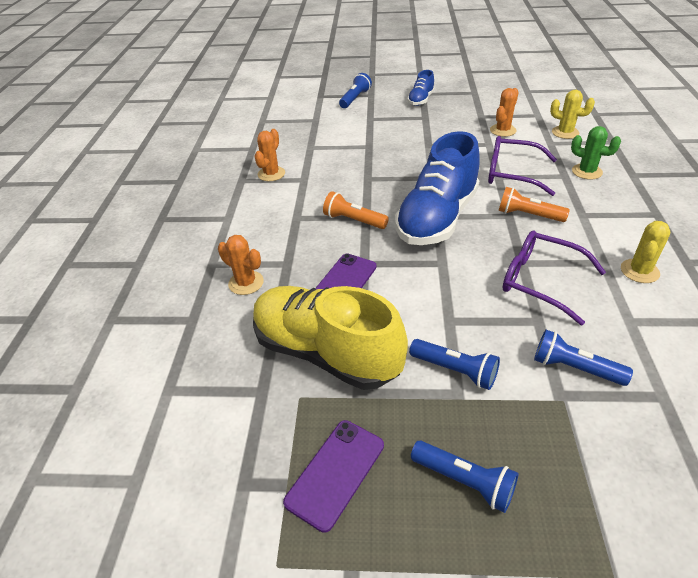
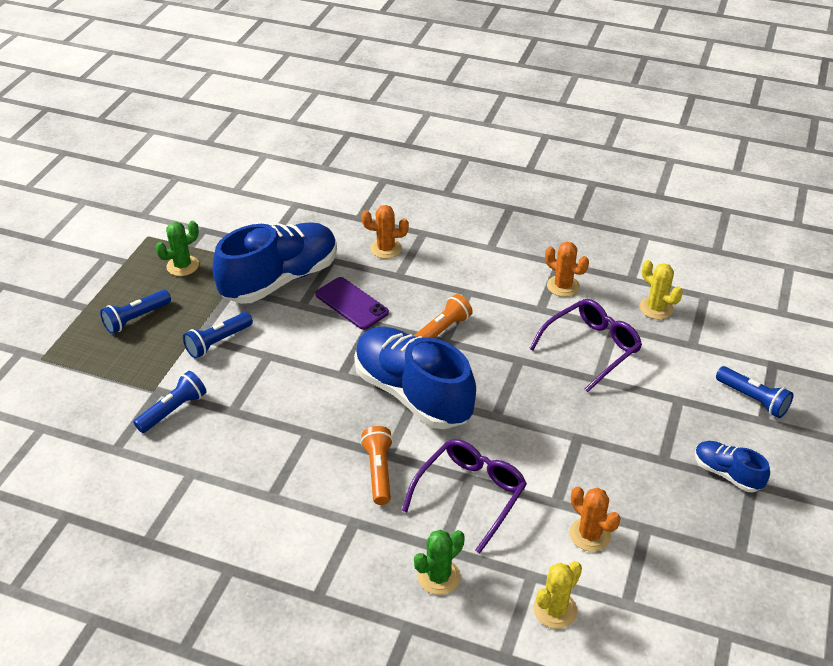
camera: 105 degrees right, 0 degrees up
orange cactus [218,235,264,295] -> orange cactus turned 45 degrees clockwise [362,205,409,259]
yellow shoe [253,286,408,390] -> blue shoe [212,222,337,304]
purple phone [283,420,384,533] -> green cactus [156,221,199,276]
orange flashlight [499,187,570,222] -> orange flashlight turned 45 degrees counterclockwise [361,426,393,505]
purple glasses [502,231,606,325] -> purple glasses moved to [529,299,642,392]
yellow cactus [621,221,670,283] -> yellow cactus moved to [639,260,683,319]

